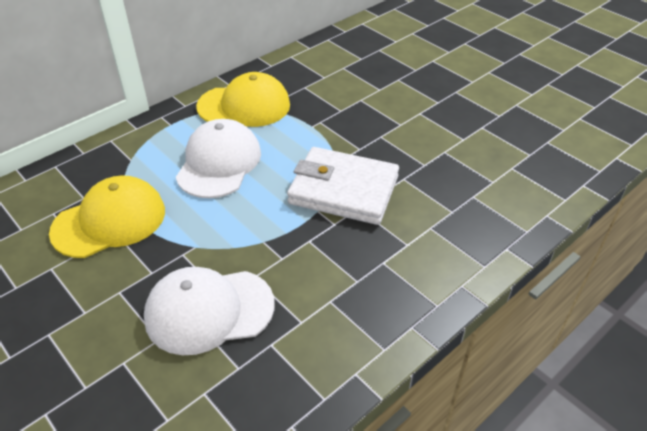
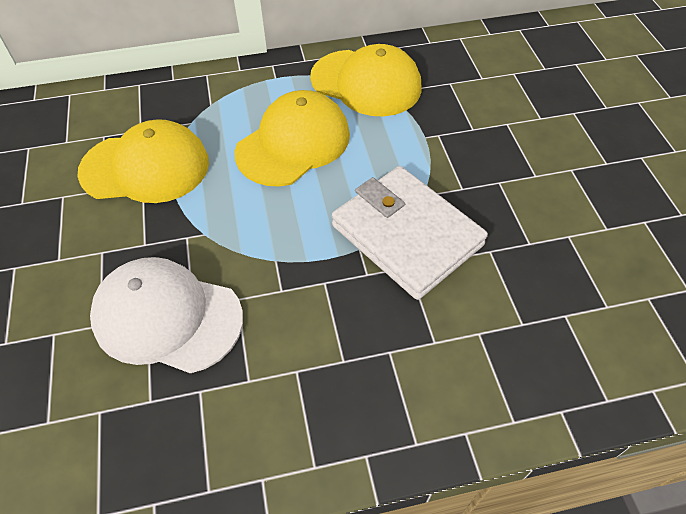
camera: 30 degrees right, 10 degrees up
white cap [176,119,261,198] -> yellow cap [234,90,350,187]

